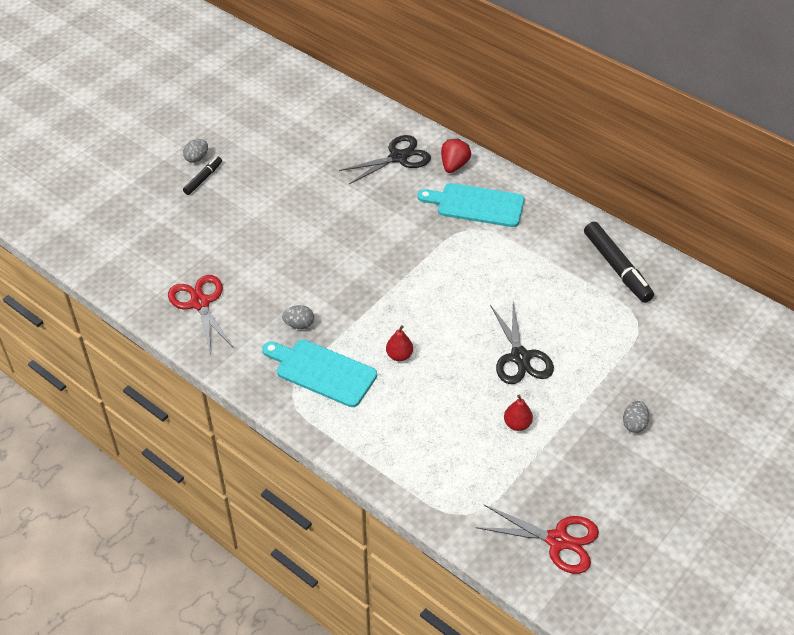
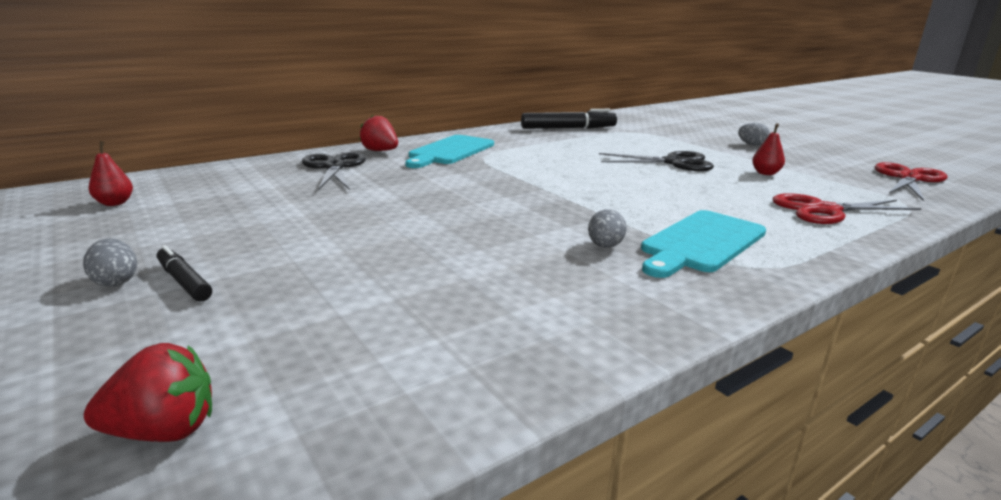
camera: 75 degrees left, 25 degrees down
red scissors [168,275,234,351] -> red scissors moved to [772,193,922,224]
red pear [386,325,413,361] -> red pear moved to [89,141,133,206]
none -> red strawberry [84,343,212,442]

